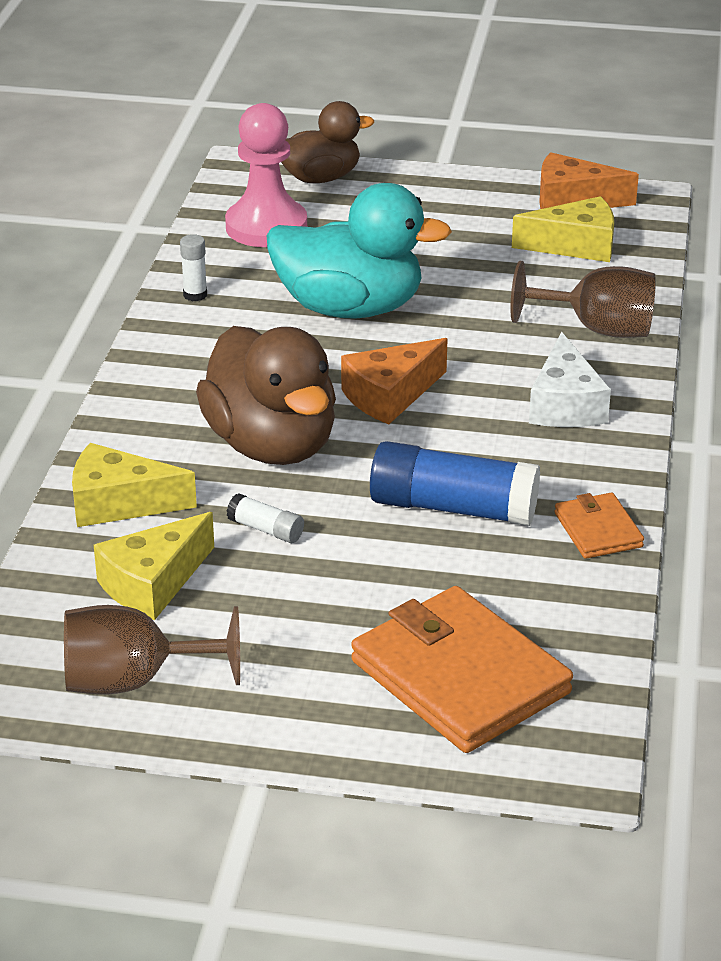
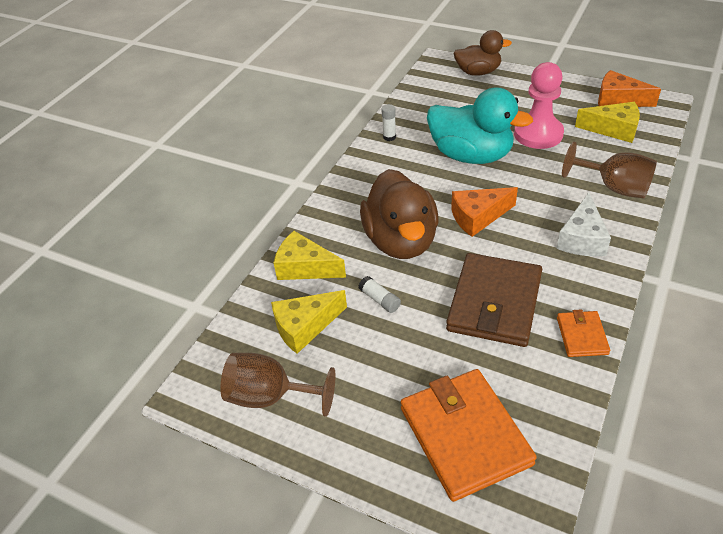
camera: 20 degrees right, 10 degrees up
pink pawn [225,103,307,247] -> pink pawn moved to [514,62,564,149]
blue glue stick [370,441,540,526] -> brown wallet [446,253,542,347]

